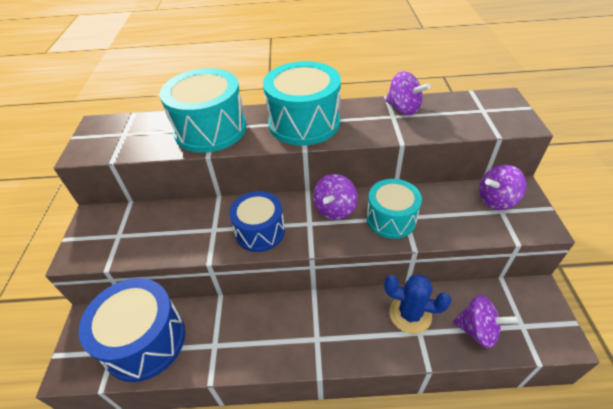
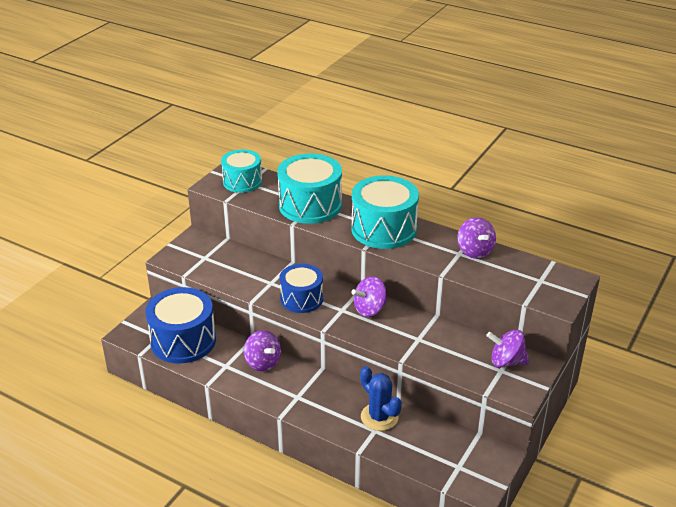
camera: 30 degrees right, 10 degrees down
turquoise drum [367,179,422,239] -> turquoise drum moved to [221,149,262,193]
purple spinning top [453,295,519,348] -> purple spinning top moved to [244,330,281,372]

